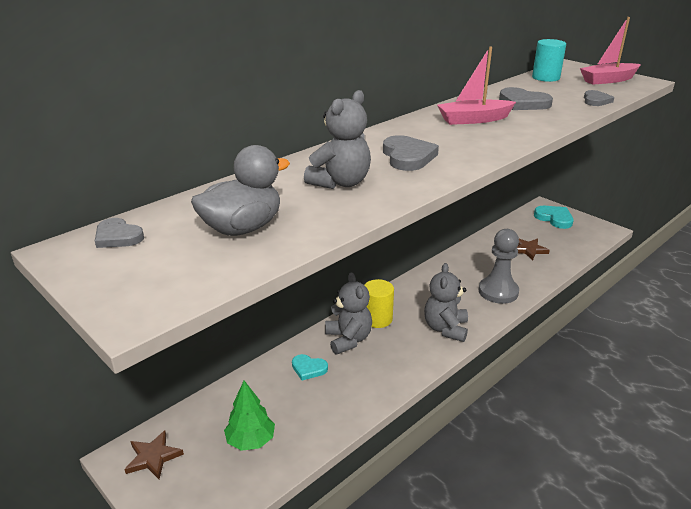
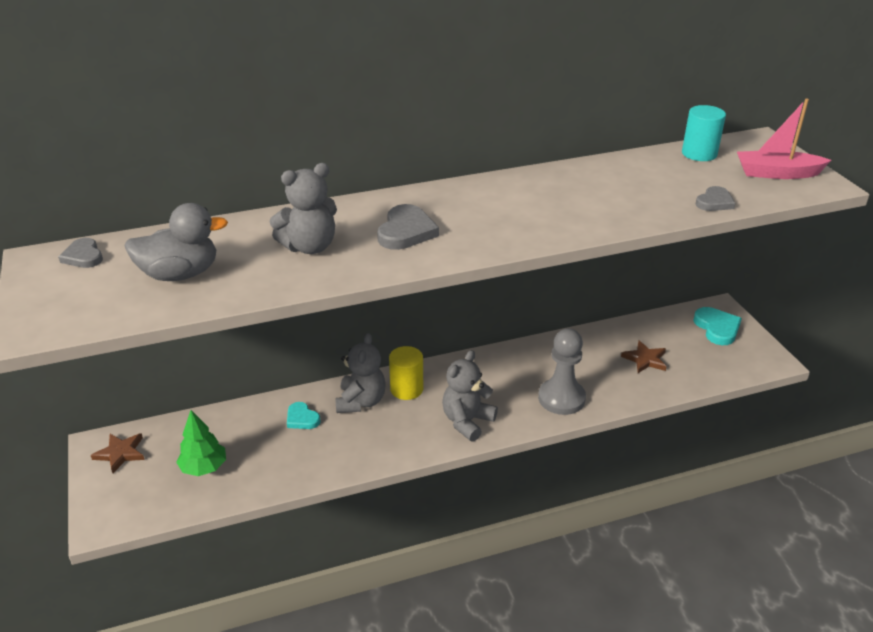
camera: 25 degrees right, 5 degrees up
pink boat [437,46,516,125] -> none
grey heart [499,87,553,110] -> none

